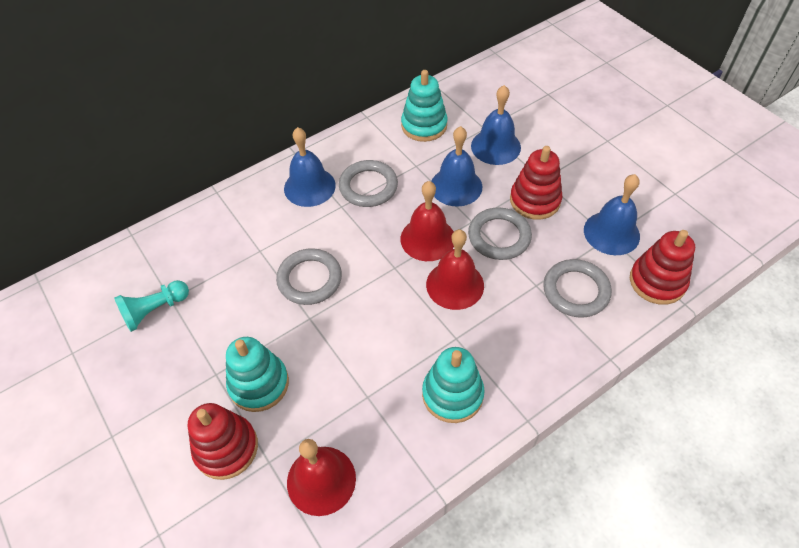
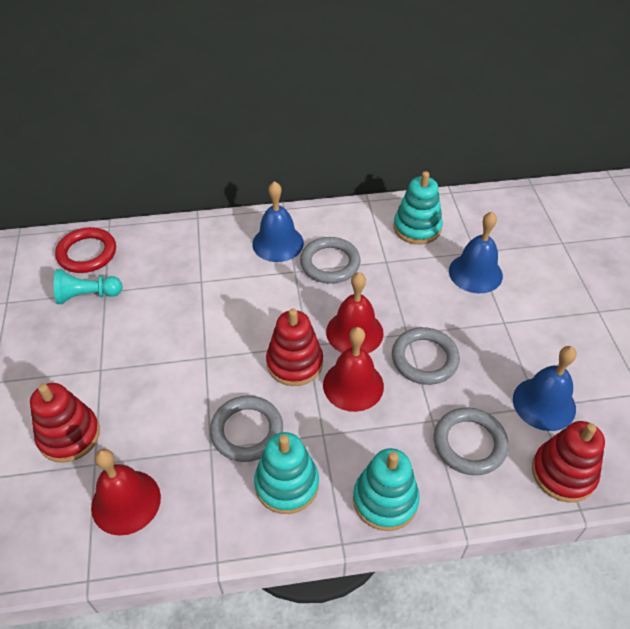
camera: 25 degrees right, 5 degrees down
turquoise stacking toy [226,337,289,412] -> turquoise stacking toy moved to [353,448,420,531]
grey ring [276,248,342,305] -> grey ring moved to [210,396,283,462]
blue bell [431,126,482,207] -> none
red stacking toy [510,146,562,220] -> red stacking toy moved to [266,309,323,386]
none -> red ring [55,227,116,273]

